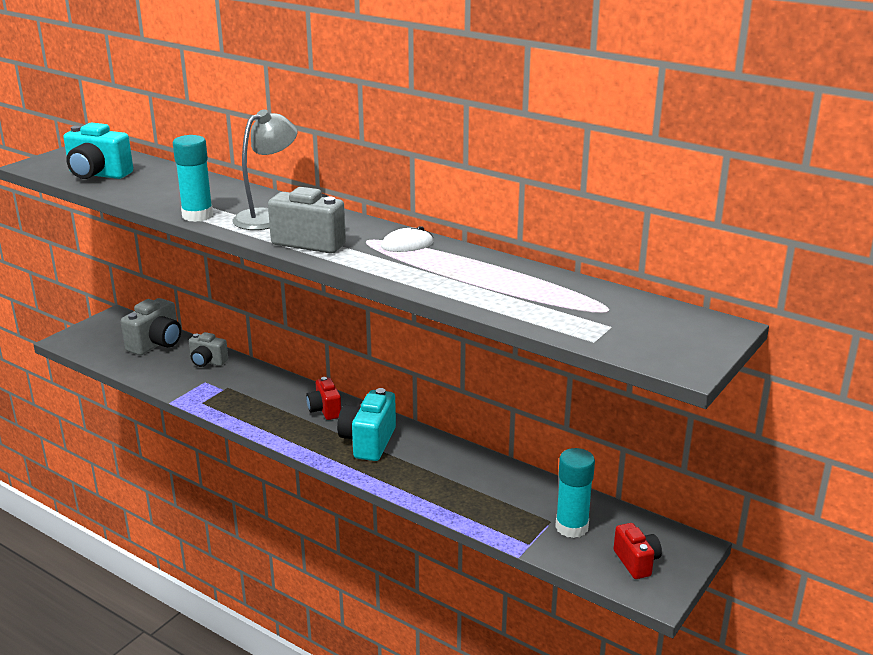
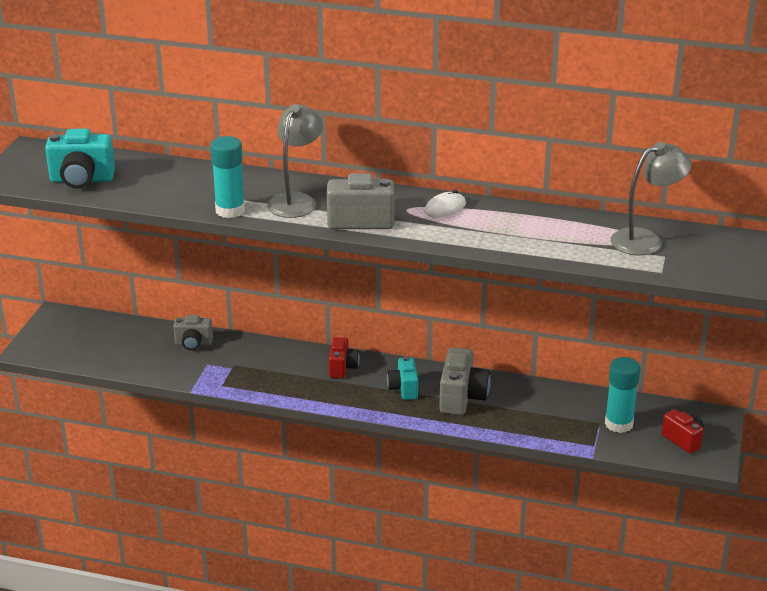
camera: 20 degrees left, 5 degrees up
grey camera [121,298,181,355] -> grey camera moved to [439,347,491,415]
red camera [306,377,341,420] -> red camera turned 135 degrees counterclockwise [329,337,360,378]
turquoise camera [337,388,396,461] -> turquoise camera [387,356,418,400], size x0.64
none -> grey lamp [610,142,692,255]

